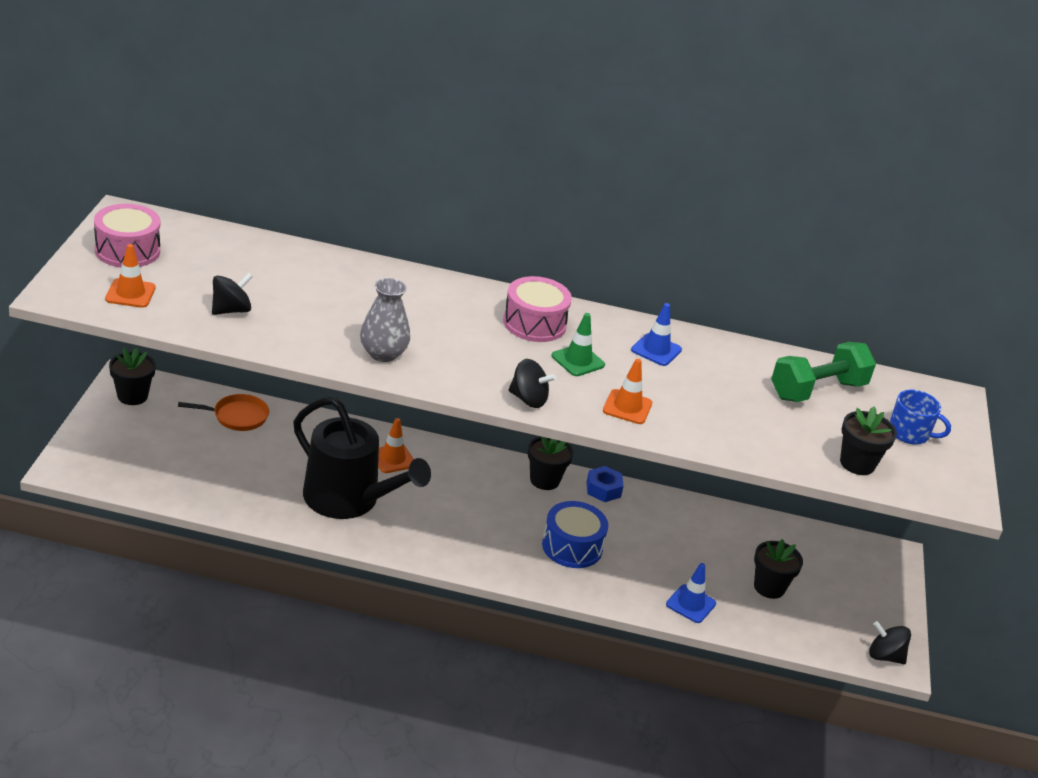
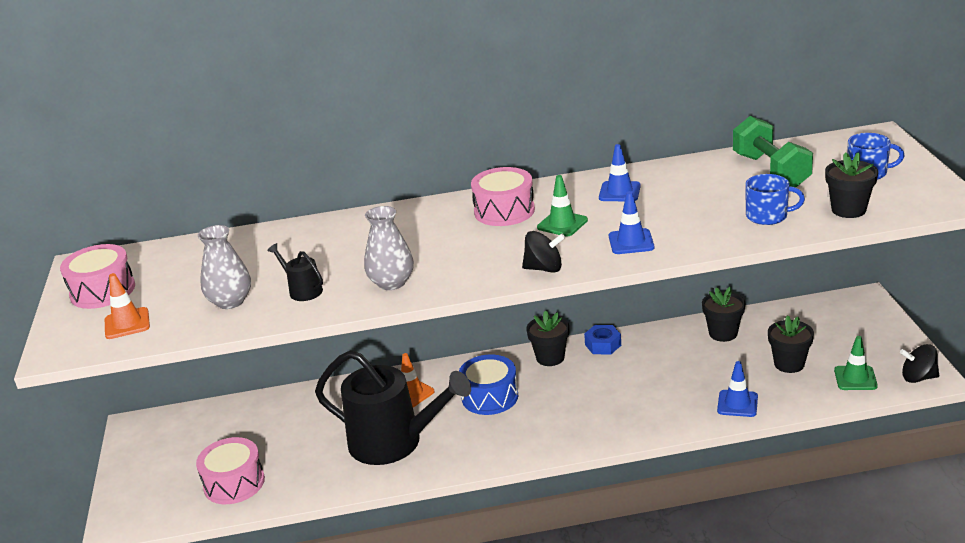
camera: 10 degrees left, 5 degrees down
black flower pot [109,347,156,405] -> black flower pot moved to [702,287,745,342]
orange pan [178,394,269,431] -> none
black spinning top [212,273,253,315] -> grey vase [198,225,251,309]
blue drum [542,501,608,568] -> blue drum moved to [459,355,518,415]
orange traffic cone [603,359,652,424] -> blue traffic cone [609,191,654,254]
green dumbbell [771,342,876,402] -> green dumbbell turned 60 degrees counterclockwise [733,116,813,188]
none -> pink drum [196,437,265,504]
none -> black watering can [267,243,323,301]
none -> blue mug [745,174,805,225]
none -> green traffic cone [834,336,878,390]

